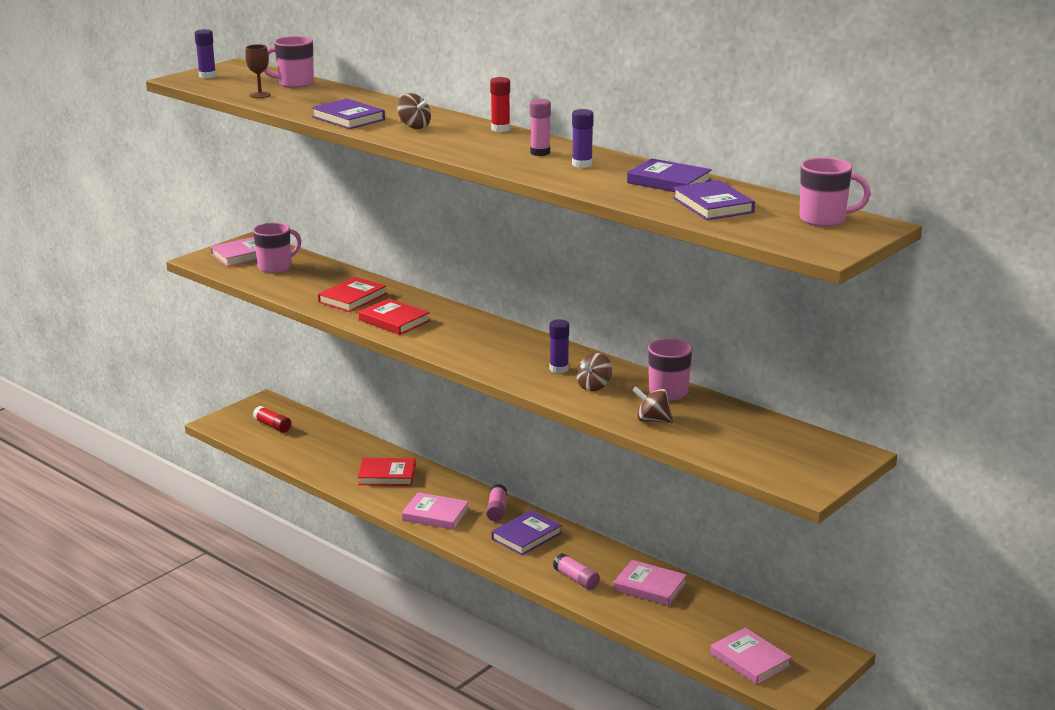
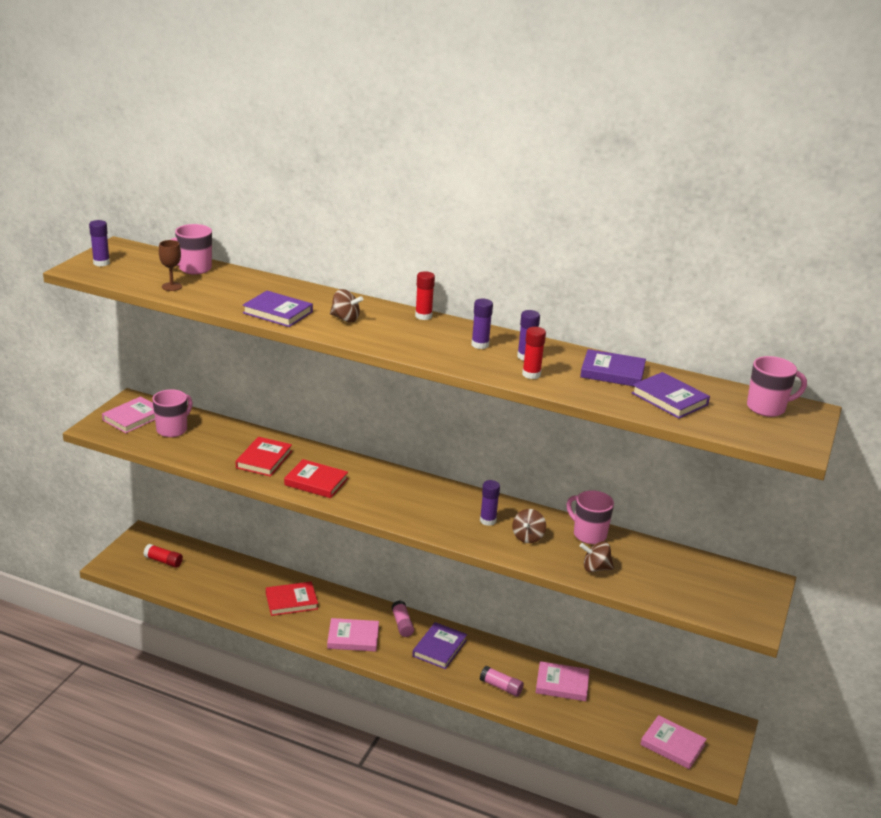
camera: 20 degrees left, 5 degrees up
pink glue stick [530,99,551,156] -> purple glue stick [471,299,493,349]
none -> red glue stick [522,327,546,379]

